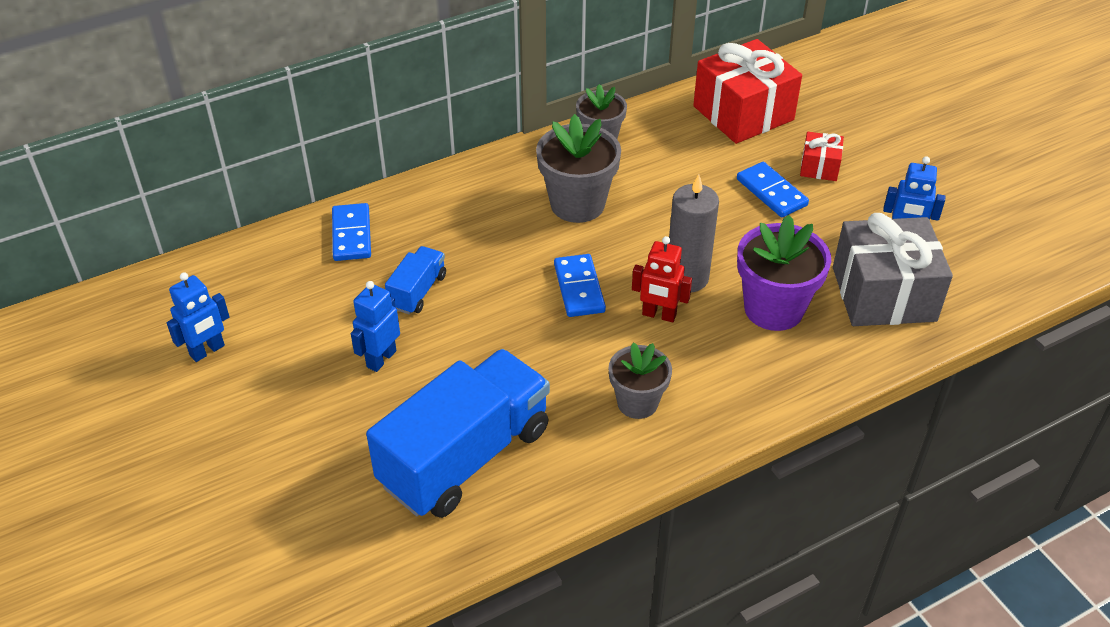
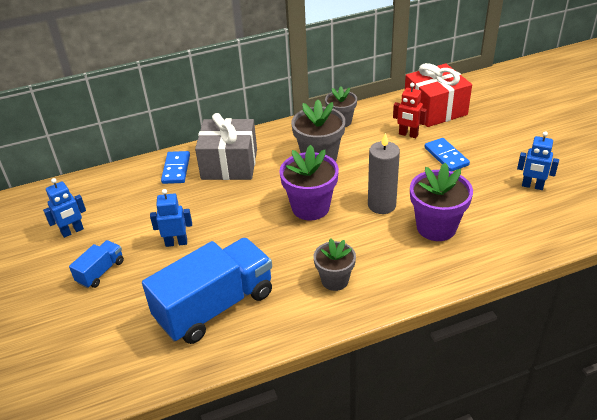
camera: 10 degrees right, 5 degrees down
blue robot [351,281,400,372] -> blue robot turned 45 degrees clockwise [150,189,192,247]
blue truck [385,246,446,314] -> blue truck moved to [69,240,124,288]
blue domino [554,254,606,317] -> purple flower pot [279,145,339,220]
red robot [632,236,692,322] -> red robot moved to [393,83,427,138]
red gift [800,132,844,181] -> none
grey gift [833,213,953,326] -> grey gift moved to [195,113,257,180]

